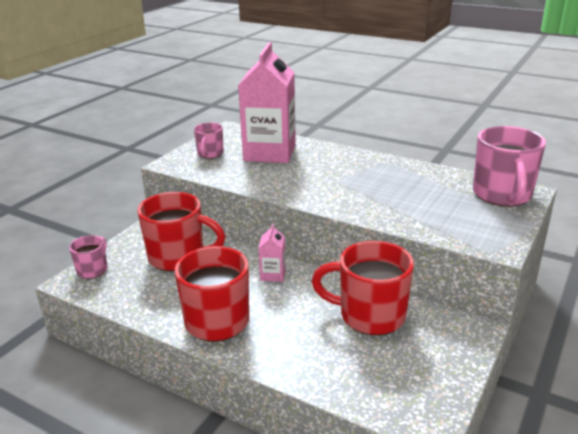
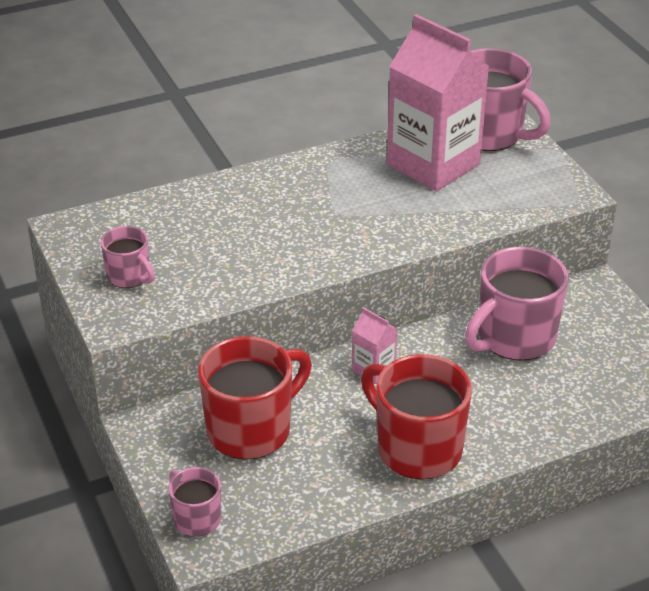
camera: 55 degrees left, 10 degrees up
pink carton [238,42,296,163] -> pink carton moved to [387,14,490,191]
red mug [312,241,414,335] -> pink mug [465,247,569,361]

